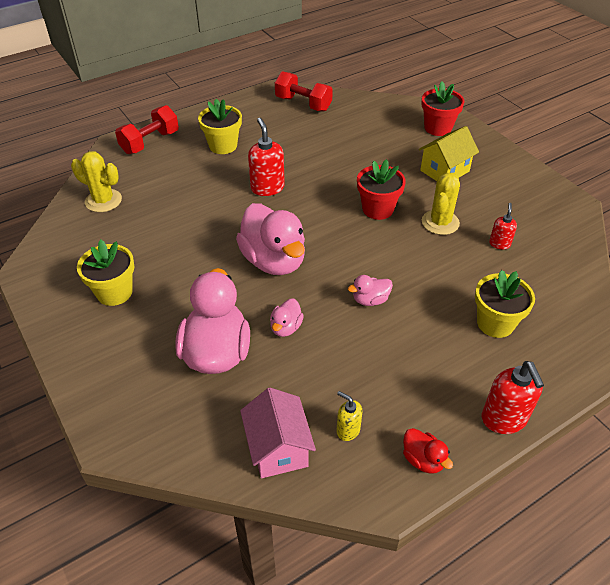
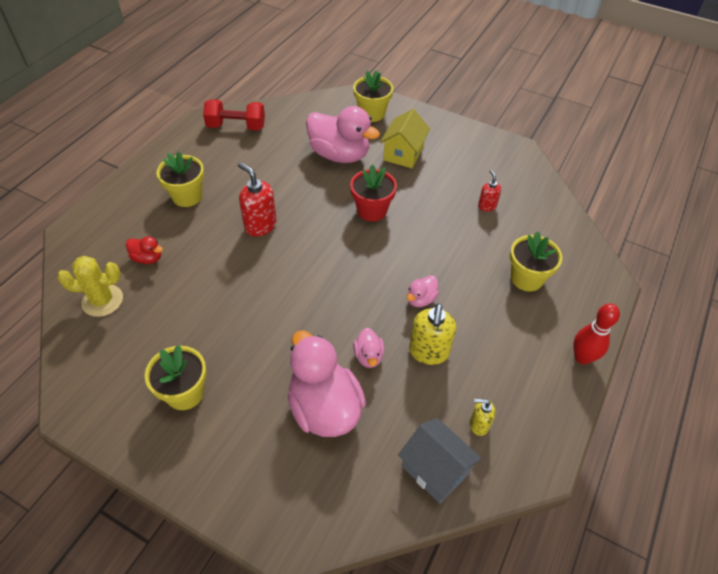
camera: 30 degrees left, 5 degrees up
red dumbbell [115,105,179,154] -> none
pink duck [236,203,305,275] -> pink duck moved to [306,106,380,163]
pink house [240,388,316,478] -> grey house [398,418,482,504]
red duck [403,428,453,474] -> red duck moved to [126,236,163,264]
red flower pot [422,81,465,136] -> yellow flower pot [353,70,393,122]
yellow cactus [422,173,460,235] -> none
red soap dispenser [482,361,544,434] -> red bowling pin [573,304,620,365]
none -> yellow soap dispenser [409,303,456,365]

